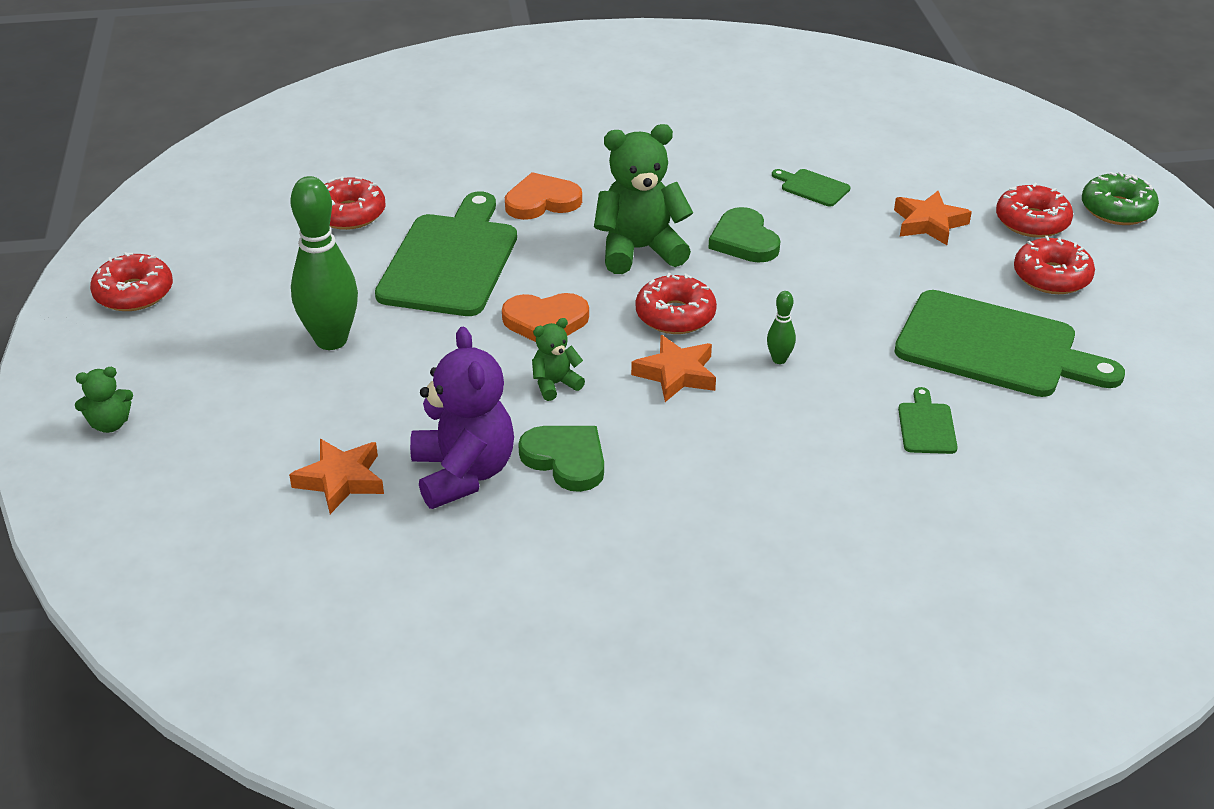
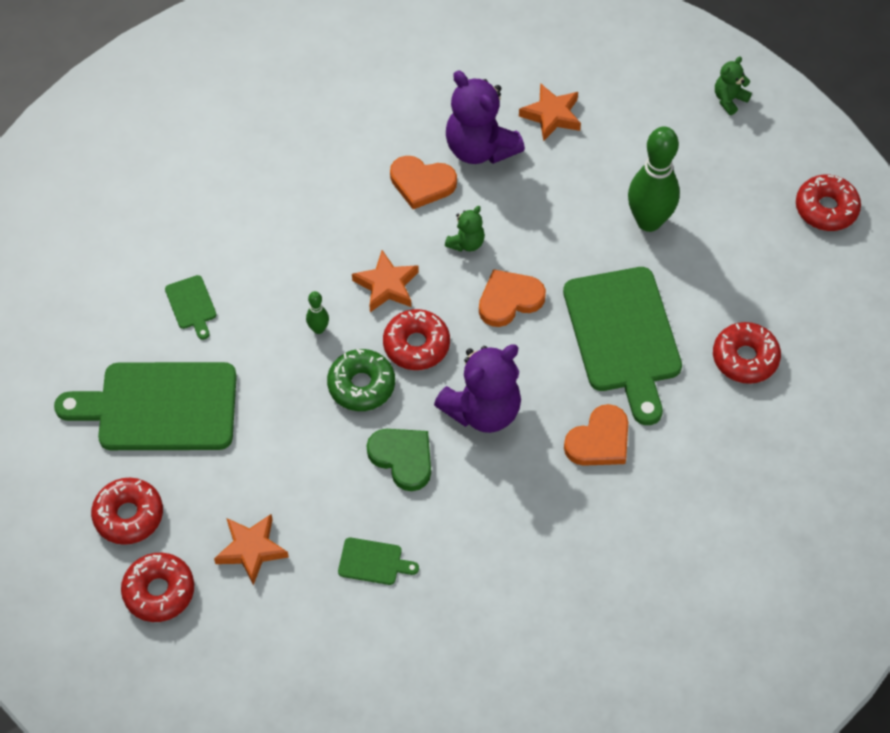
camera: 155 degrees right, 20 degrees up
green heart [518,426,604,492] -> orange heart [390,156,457,209]
green teddy bear [594,124,693,274] -> purple teddy bear [434,345,521,433]
green donut [1082,172,1159,225] -> green donut moved to [327,349,395,411]

